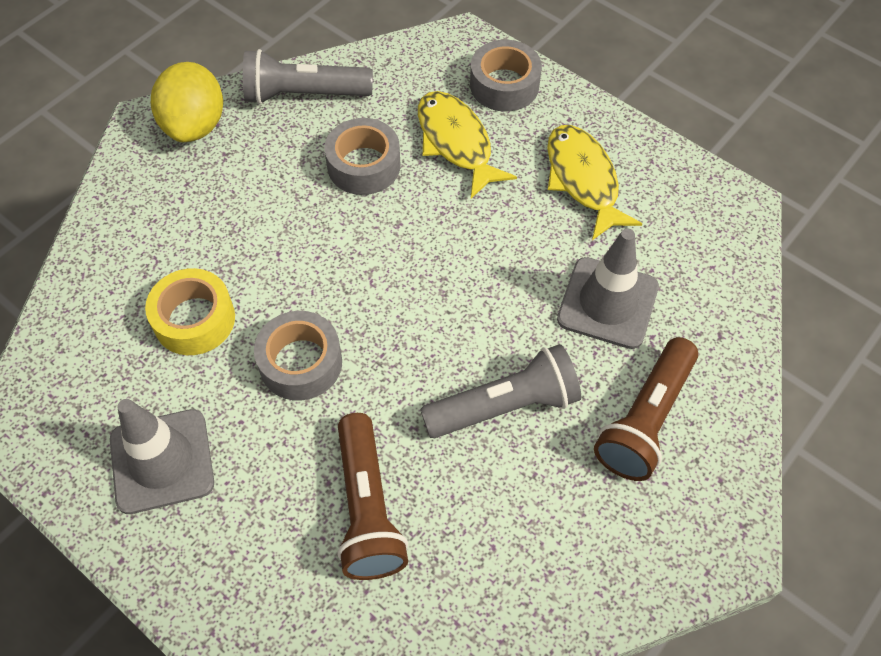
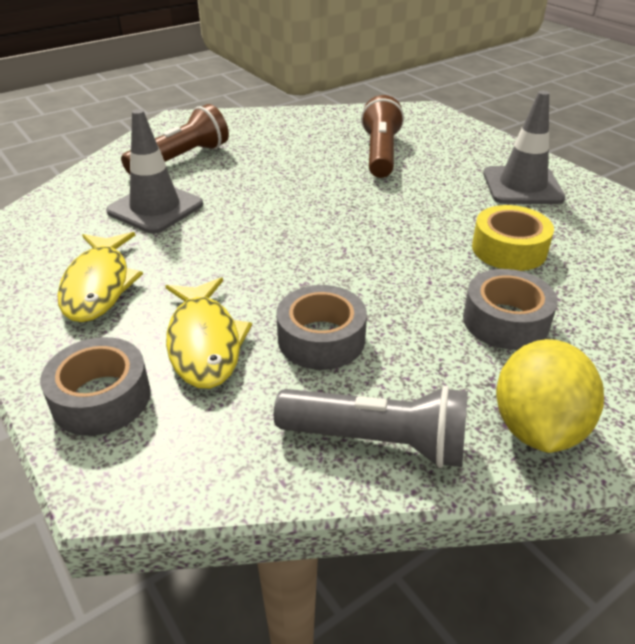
camera: 165 degrees left, 20 degrees down
grey tape [254,311,342,401] -> grey tape moved to [463,269,558,350]
grey flashlight [420,344,581,438] -> none

